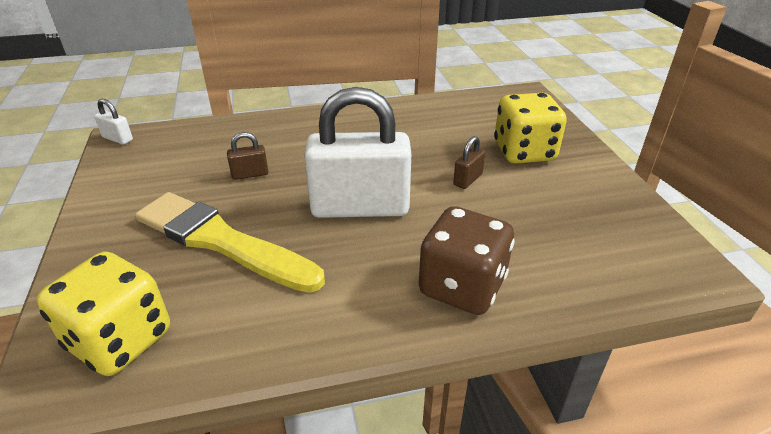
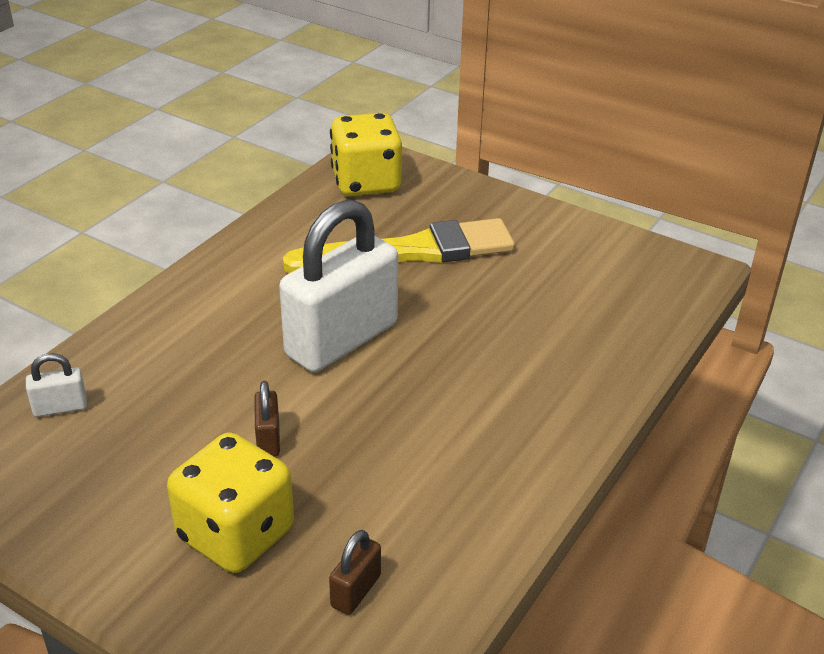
camera: 135 degrees right, 0 degrees up
white padlock [94,99,133,145] -> white padlock moved to [26,353,87,417]
brown padlock [227,132,269,180] -> brown padlock moved to [329,530,381,615]
brown dice [419,206,515,315] -> none

